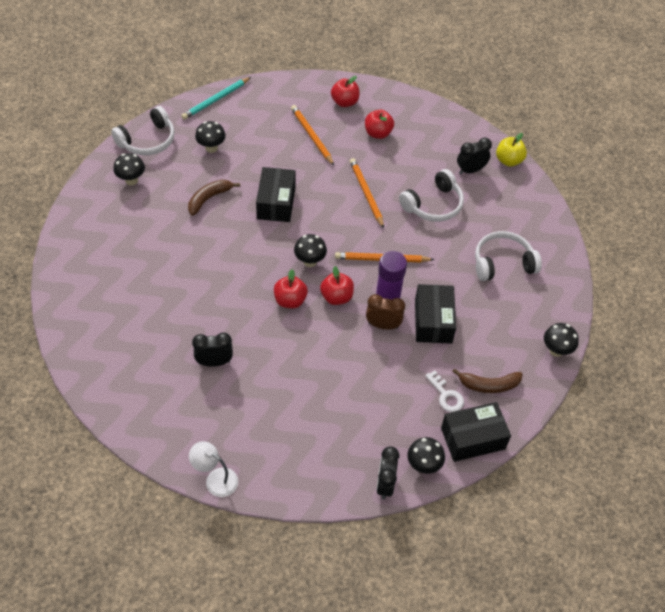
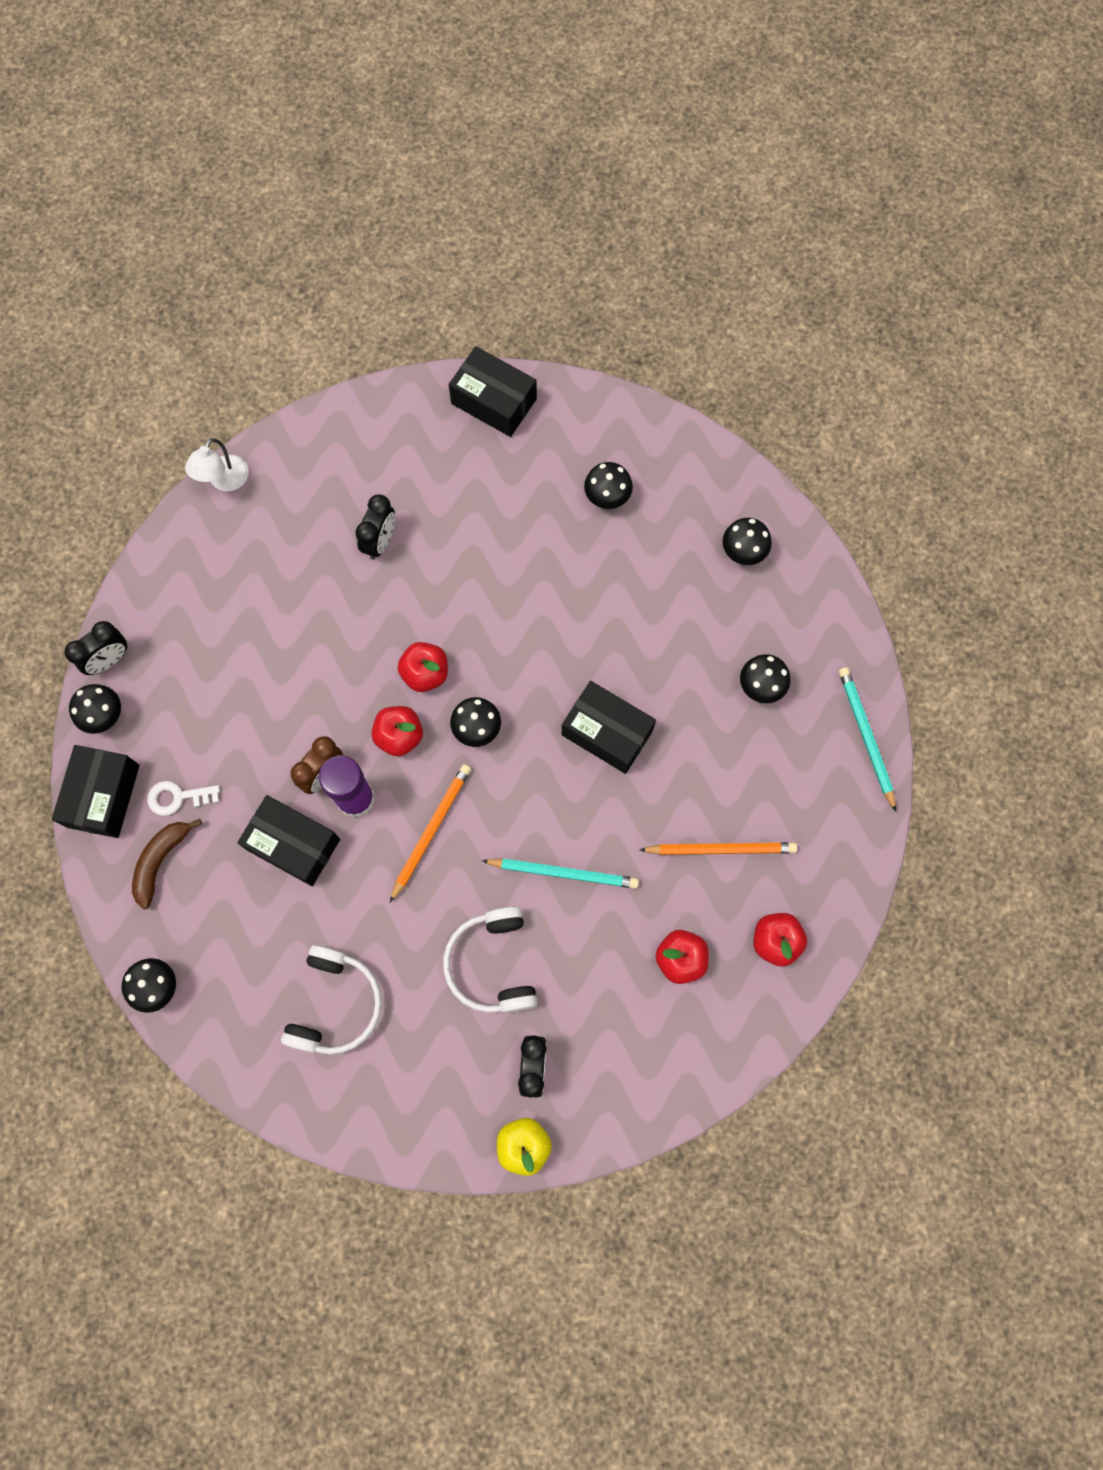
camera: 120 degrees right, 20 degrees up
white headphones [111,106,175,155] -> none
brown banana [188,180,240,216] -> none
white lamp [189,441,238,497] -> white lamp turned 150 degrees clockwise [185,438,249,491]
orange pencil [350,158,384,228] -> turquoise pencil [482,858,639,889]
black clock [376,447,399,499] -> black clock turned 105 degrees clockwise [64,621,127,675]
none -> black box [449,346,537,437]
none -> black mushroom [584,462,633,509]

